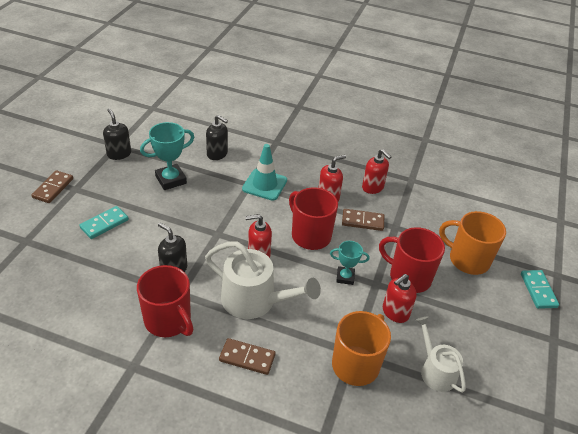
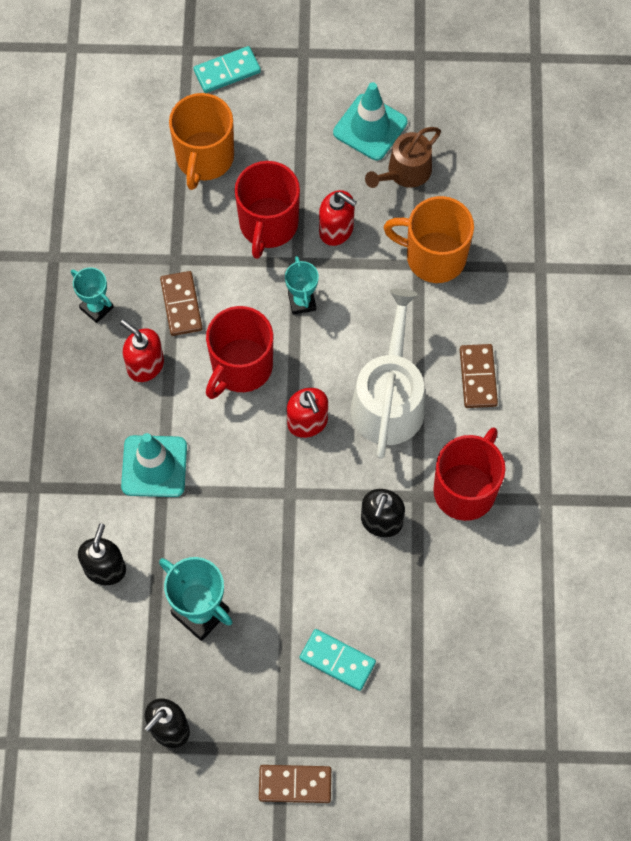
camera: 105 degrees left, 25 degrees up
red soap dispenser [362,149,391,194] -> turquoise trophy [71,267,113,323]
white watering can [416,317,466,393] -> brown watering can [365,127,441,188]
none -> turquoise traffic cone [333,82,407,160]

